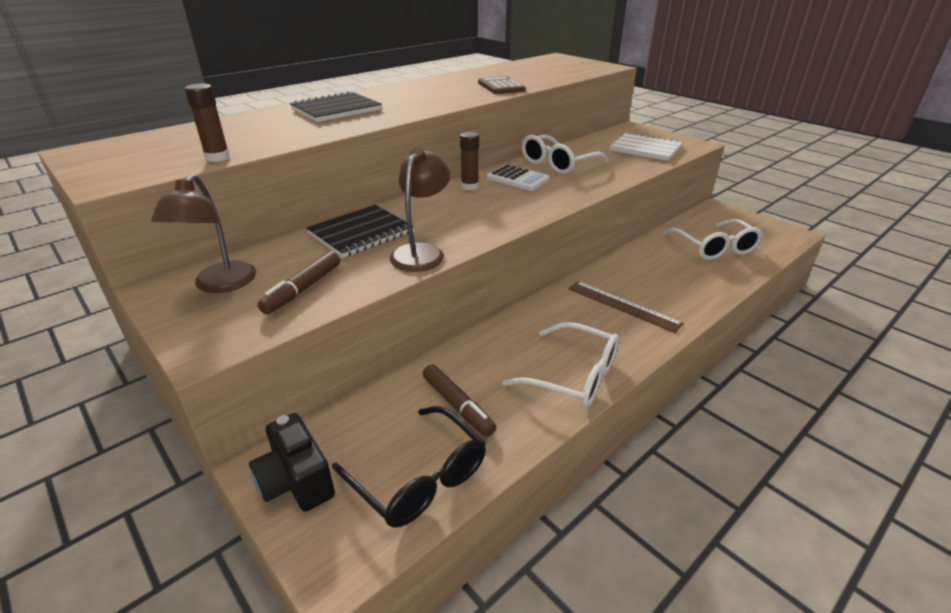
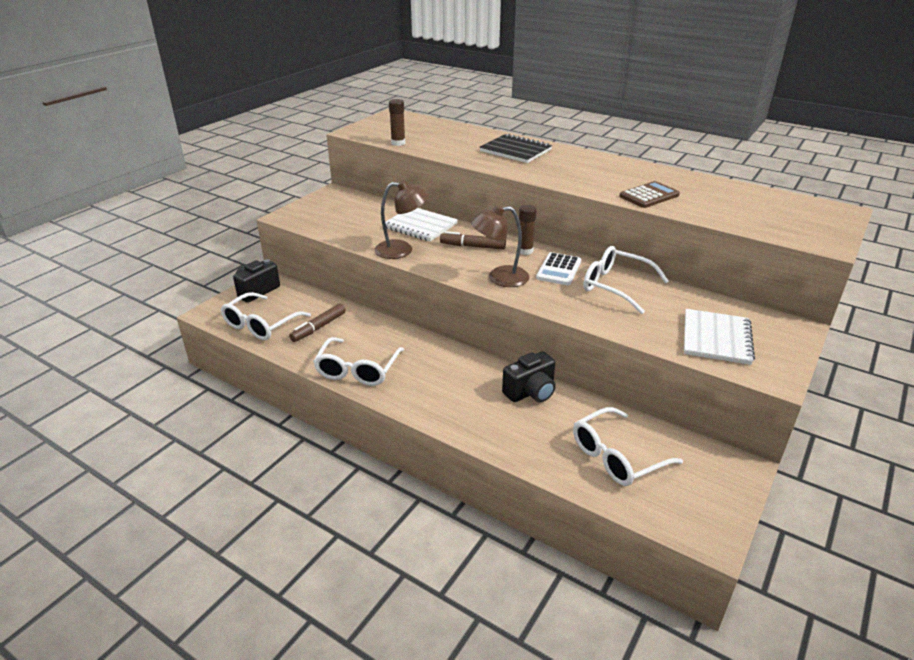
camera: 75 degrees right, 0 degrees up
brown lamp [151,174,256,293] -> brown lamp moved to [471,205,529,287]
brown marker [258,251,340,315] -> brown marker moved to [440,231,506,250]
black notebook [307,205,413,258] -> white notebook [385,208,458,242]
black glasses [332,406,486,528] -> white glasses [221,292,311,340]
brown ruler [568,281,684,333] -> none
none -> black camera [502,351,556,402]

